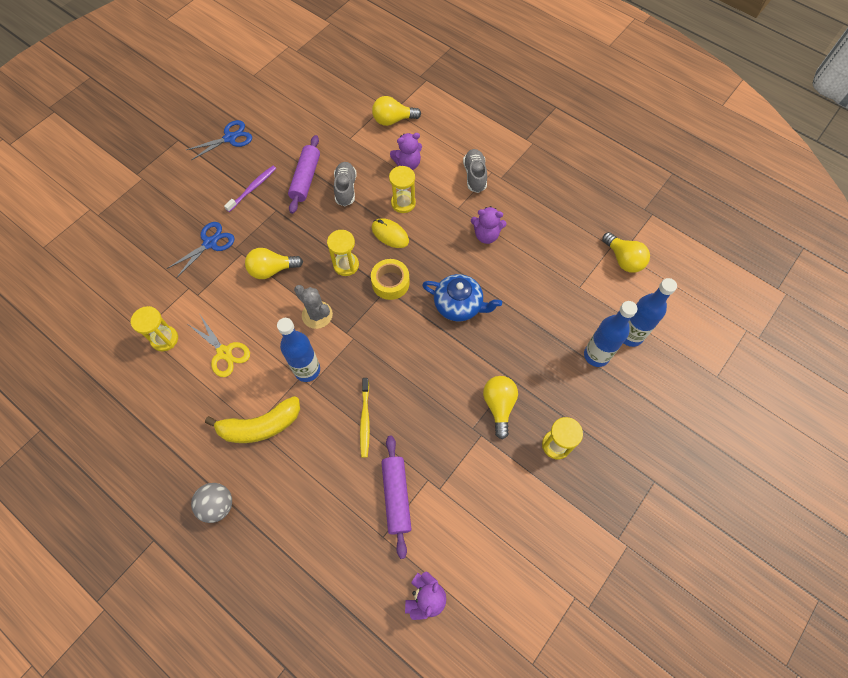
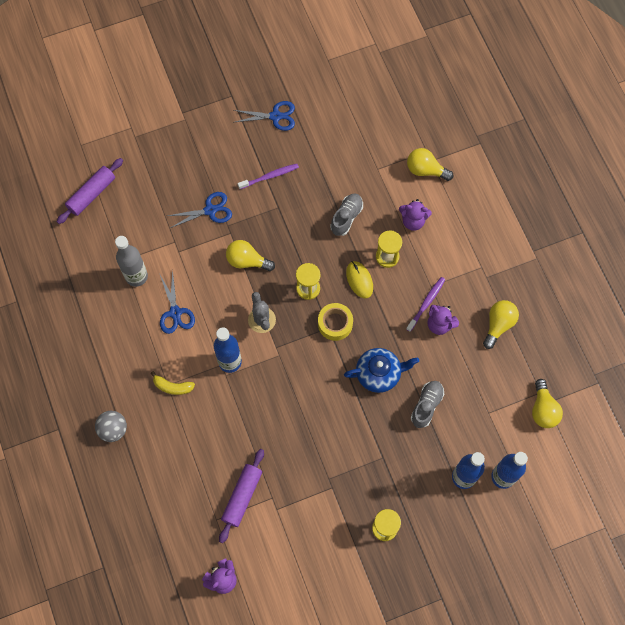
camera: 30 degrees right, 5 degrees up
yellow hourglass [130,306,178,351] -> grey bottle [115,236,148,287]
yellow scissors [189,315,250,377] -> blue scissors [159,270,195,334]
yellow banana [205,396,300,443] -> yellow banana [151,371,195,395], size x0.58
purple rolling pin [288,135,320,214] -> purple rolling pin moved to [57,158,123,224]
yellow toothbrush [360,378,370,458] -> none
blue teapot [422,274,502,321] -> blue teapot turned 60 degrees counterclockwise [344,348,419,393]
grey shoe [463,149,487,193] -> grey shoe moved to [411,381,444,428]
yellow light bulb [483,376,518,439] -> yellow light bulb moved to [483,300,519,349]
none -> purple toothbrush [406,277,445,332]

